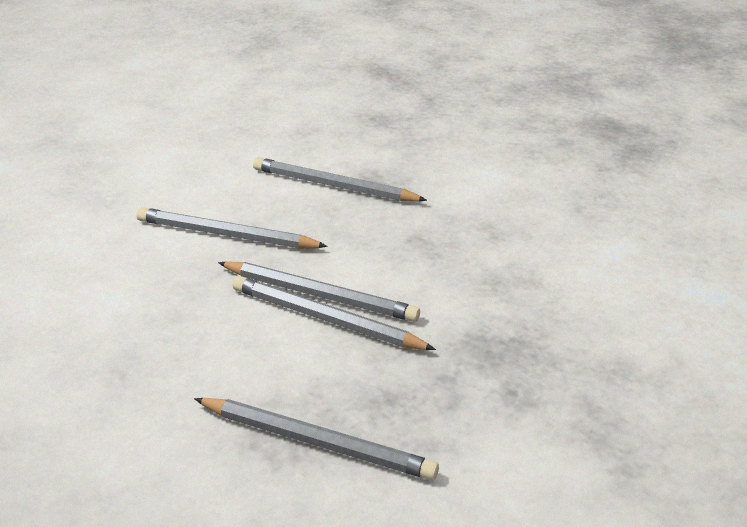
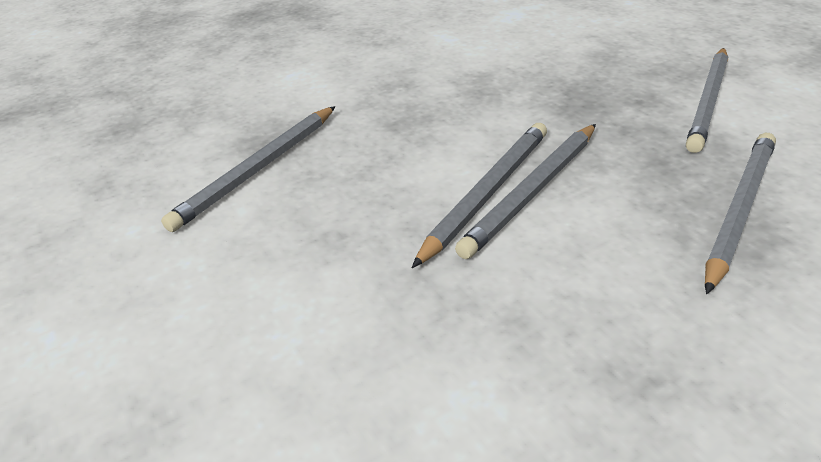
camera: 75 degrees left, 5 degrees up
grey pencil [137,207,328,249] -> grey pencil moved to [686,48,728,153]

